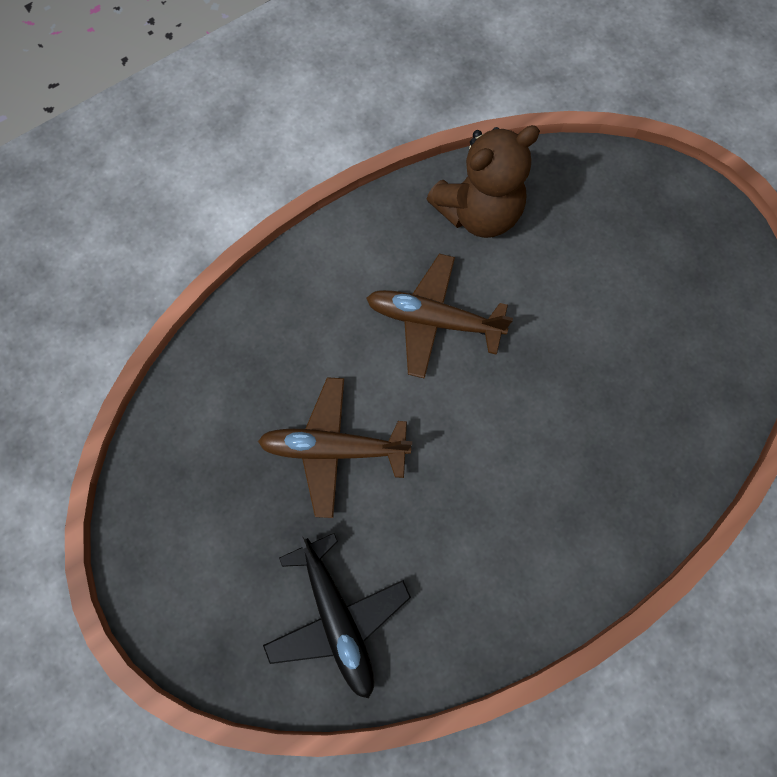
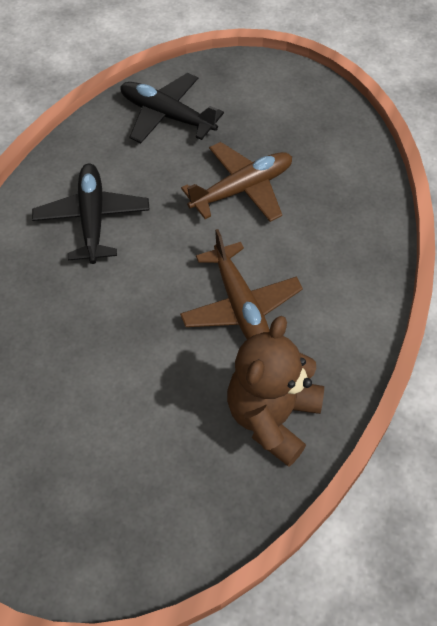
camera: 145 degrees right, 15 degrees down
brown plane [366,254,513,379] -> brown plane turned 90 degrees clockwise [180,229,303,339]
none -> black plane [32,164,150,264]

